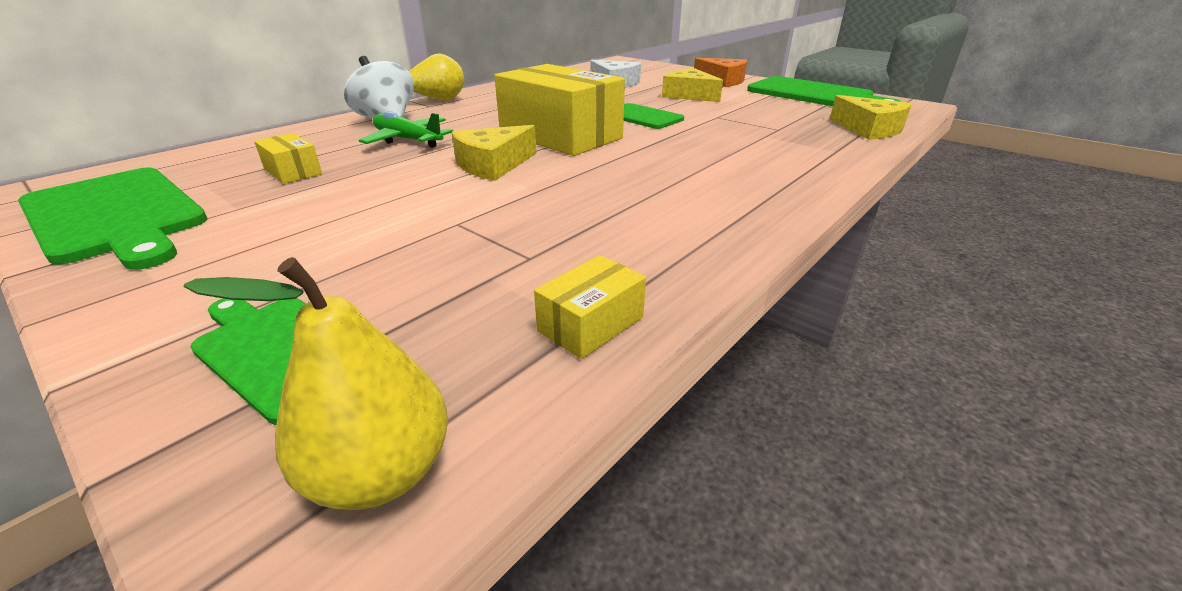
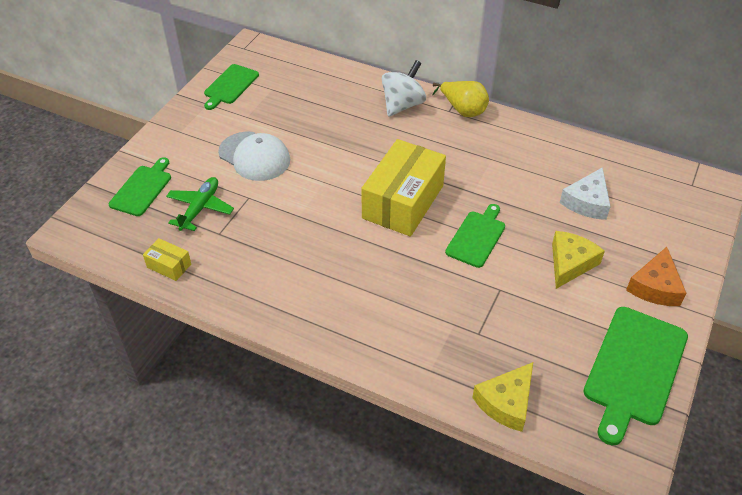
camera: 75 degrees right, 15 degrees up
green cutting board [18,167,207,270] -> green cutting board [204,64,259,110], size x0.61
yellow pear [184,257,448,510] -> none
yellow box [254,133,322,184] -> none
green plane [359,111,454,148] -> green plane moved to [166,177,234,231]
yellow cheese [451,125,537,181] -> none
none -> white cap [218,132,290,181]

